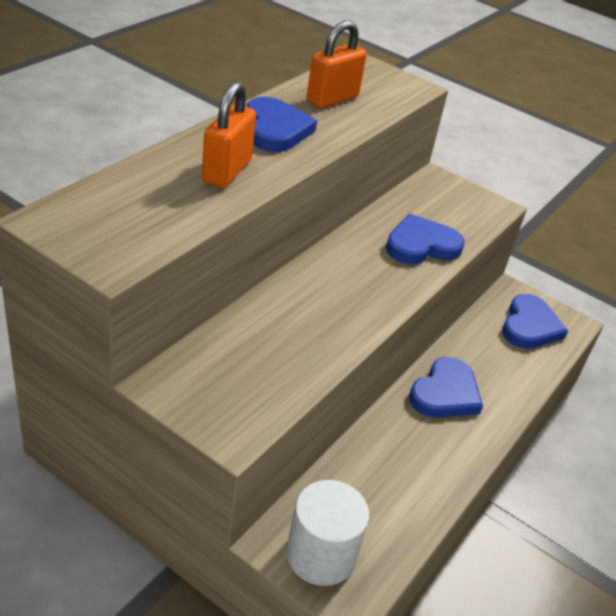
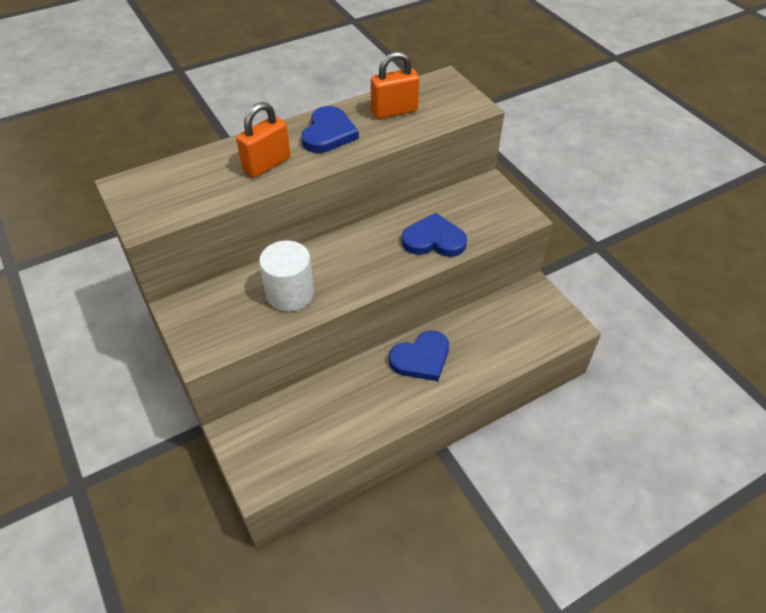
camera: 30 degrees right, 10 degrees up
white cylinder [286,480,369,586] -> white cylinder moved to [259,241,314,312]
blue heart [502,294,568,349] -> none

